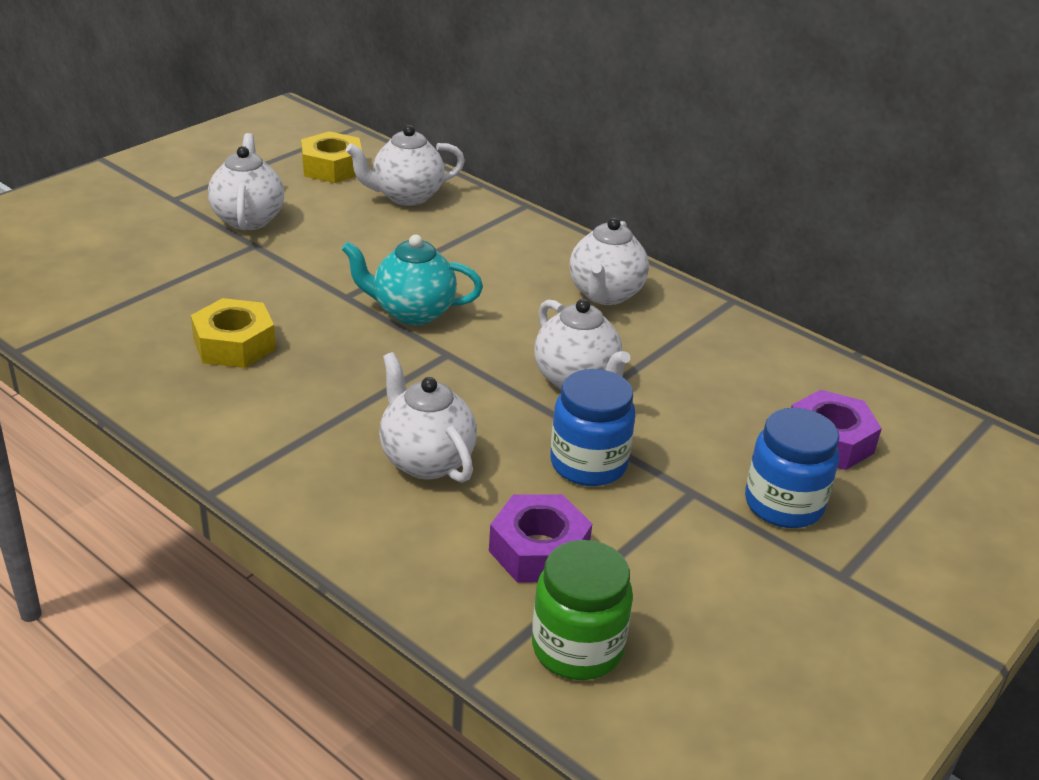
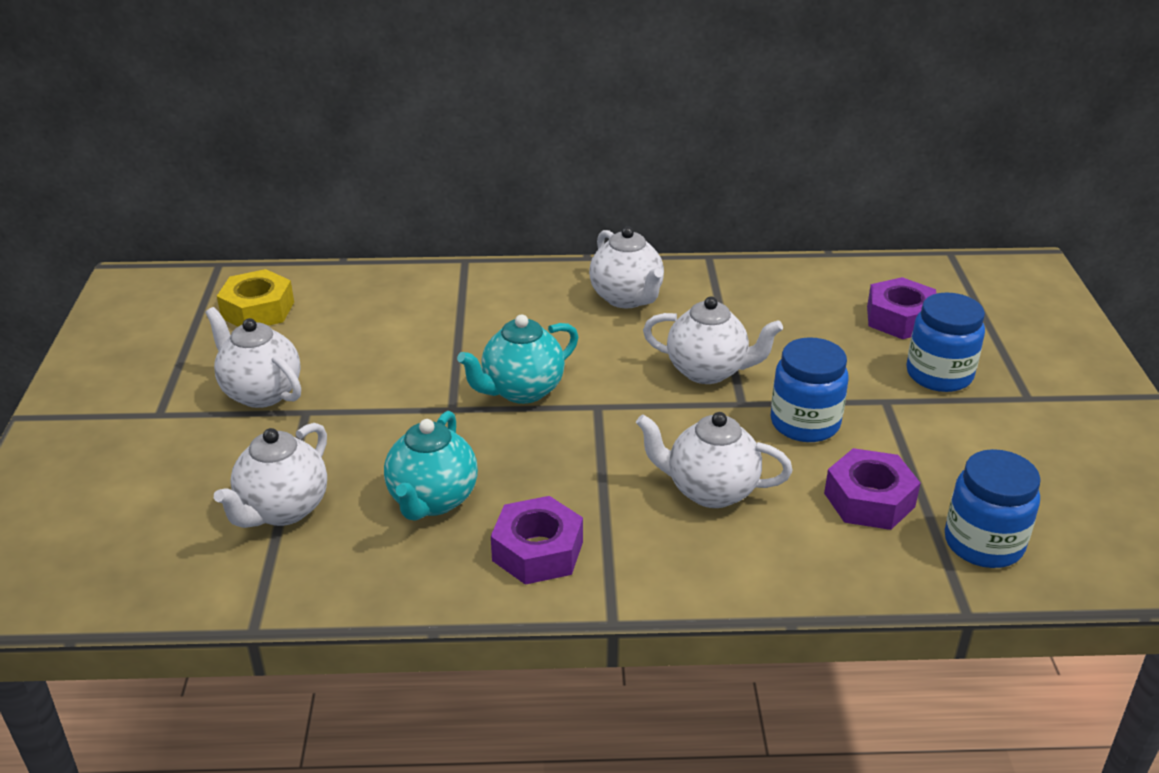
camera: 40 degrees left, 0 degrees up
yellow nut [191,298,276,368] -> turquoise teapot [384,411,478,521]
white teapot [346,125,465,206] -> white teapot moved to [214,423,327,528]
green jar [532,540,633,680] -> blue jar [945,449,1041,568]
none -> purple nut [491,496,583,585]

